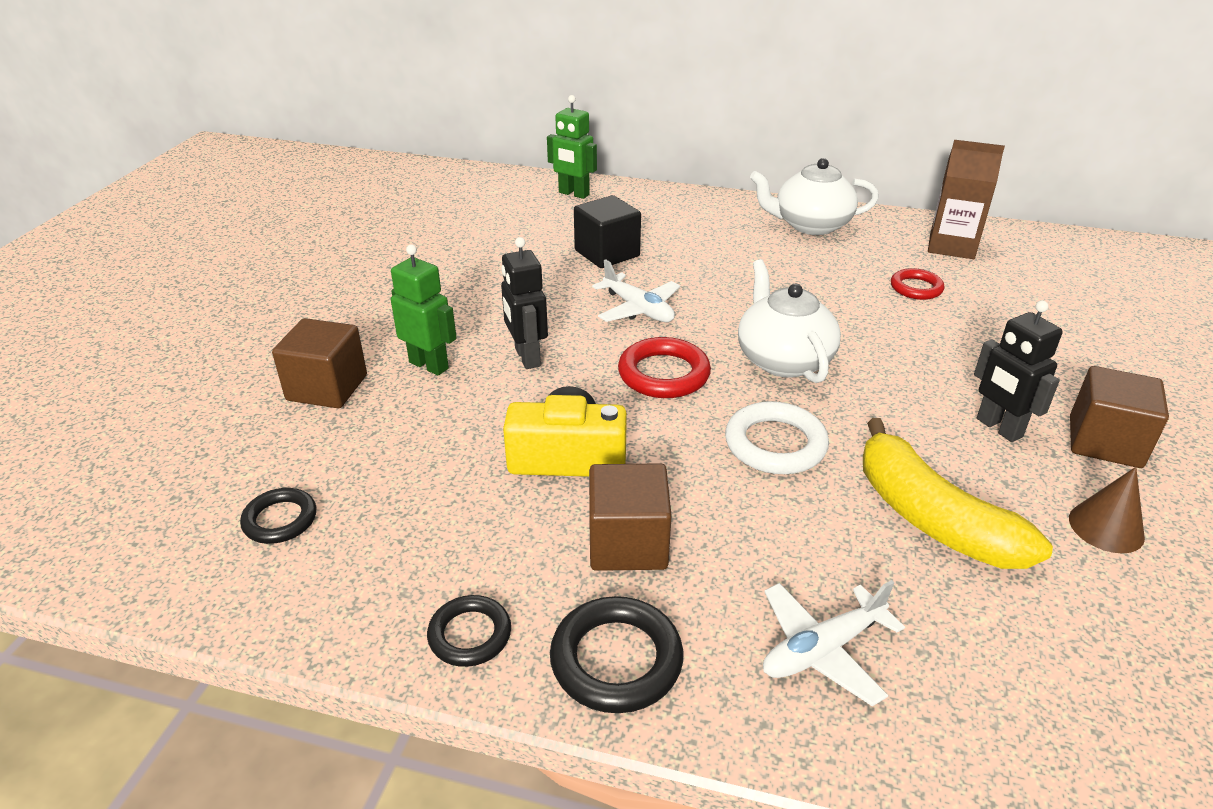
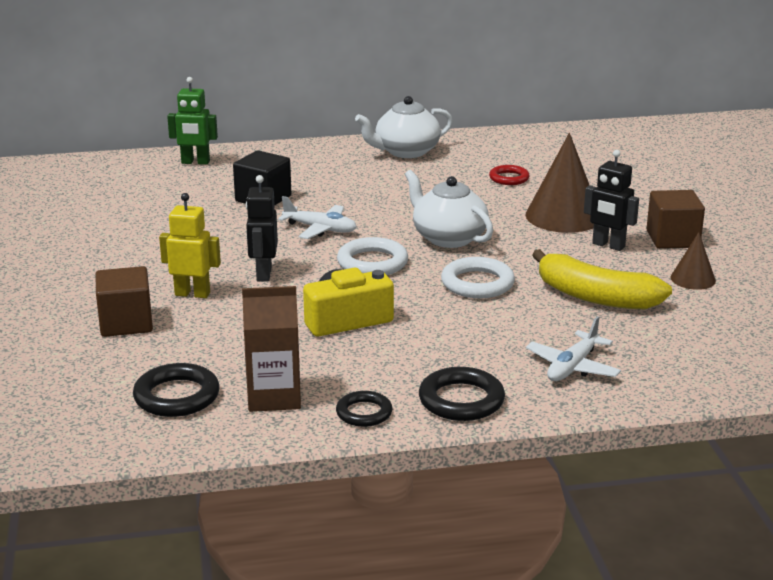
camera: 25 degrees left, 10 degrees down
black ring [240,488,316,544] -> black ring [133,363,220,417], size x1.55
green robot [391,244,457,375] -> yellow robot [159,193,221,298]
black robot [501,237,548,369] -> black robot turned 45 degrees clockwise [246,175,278,281]
brown cube [589,463,672,571] -> none
red ring [618,337,711,398] -> white ring [337,237,408,275]
brown carton [928,140,1005,259] -> brown carton moved to [242,286,301,412]
none -> brown cone [525,133,594,233]

